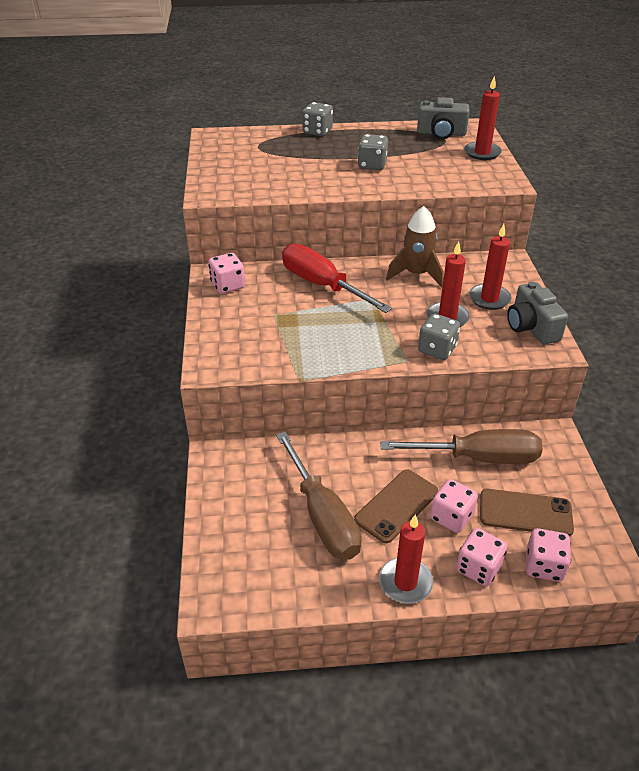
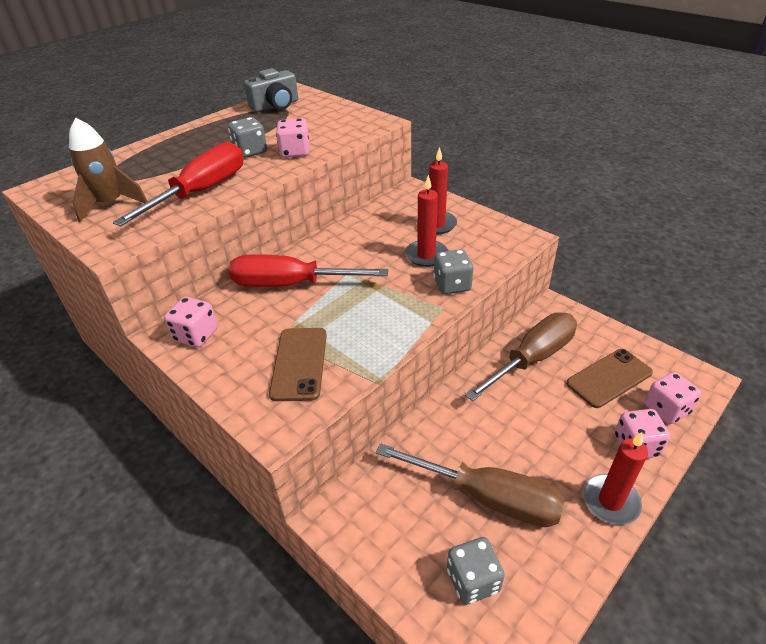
camera: 40 degrees left, 0 degrees up
grey dice [302,102,333,136] -> grey dice moved to [447,537,505,605]
brown phone [354,469,438,543] -> brown phone moved to [269,328,327,401]
brown rocket [386,206,444,287] -> brown rocket moved to [69,118,148,223]
pink dice [430,479,478,533] -> pink dice moved to [276,118,309,158]
red candle [464,76,502,160] -> none
grey camera [507,282,568,344] -> none
none -> red screwdriver [113,142,244,226]

